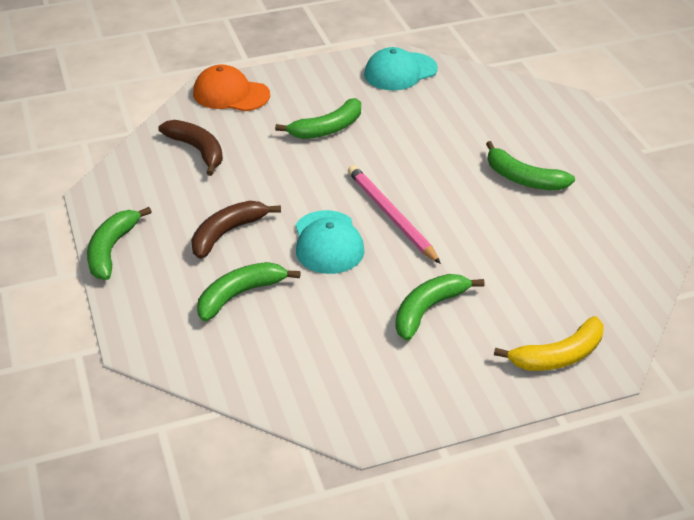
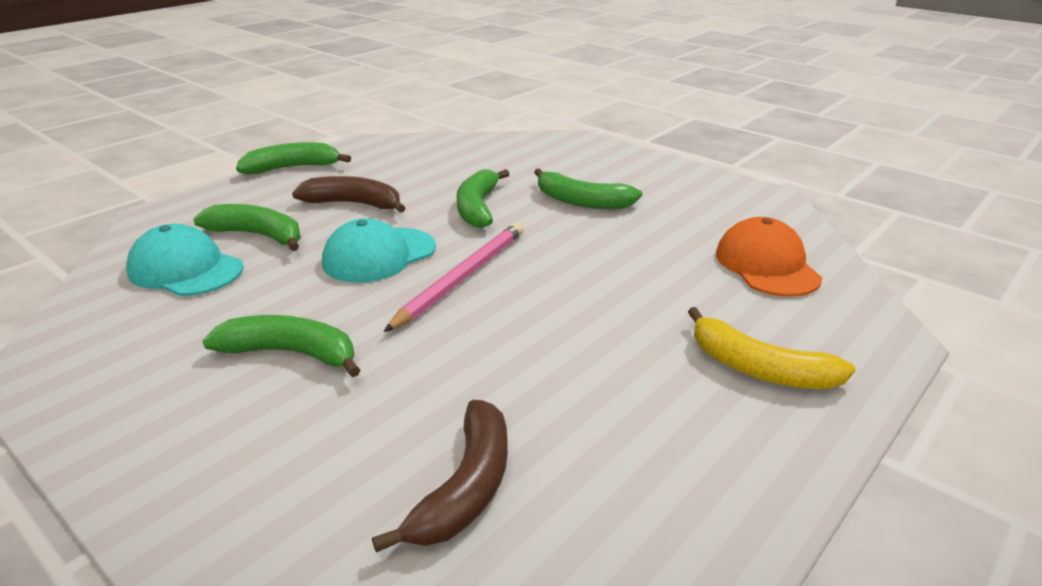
camera: 60 degrees right, 10 degrees down
brown banana [158,120,223,176] -> brown banana moved to [372,400,508,552]
orange cap [193,65,270,111] -> orange cap moved to [716,217,822,297]
turquoise cap [364,47,438,90] -> turquoise cap moved to [126,224,244,296]
green banana [486,141,575,190] -> green banana moved to [457,169,509,228]
yellow banana [494,316,603,371] -> yellow banana moved to [688,307,855,389]

